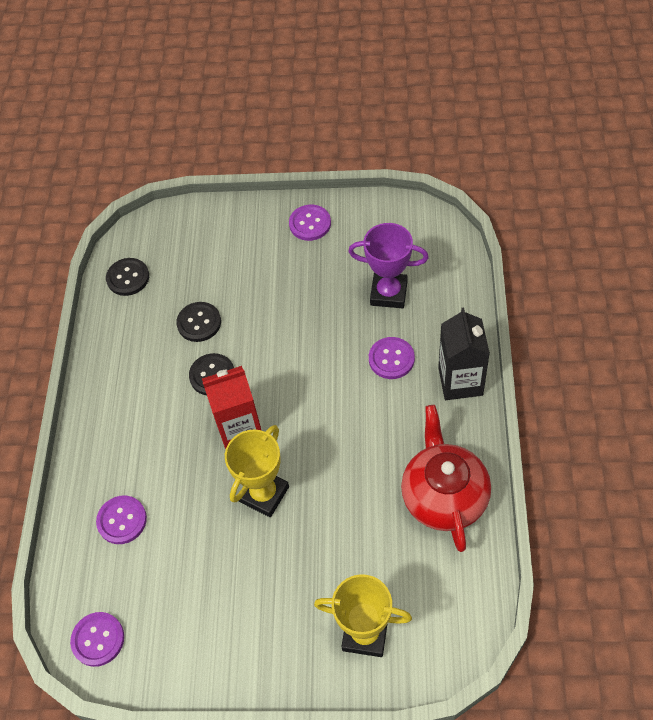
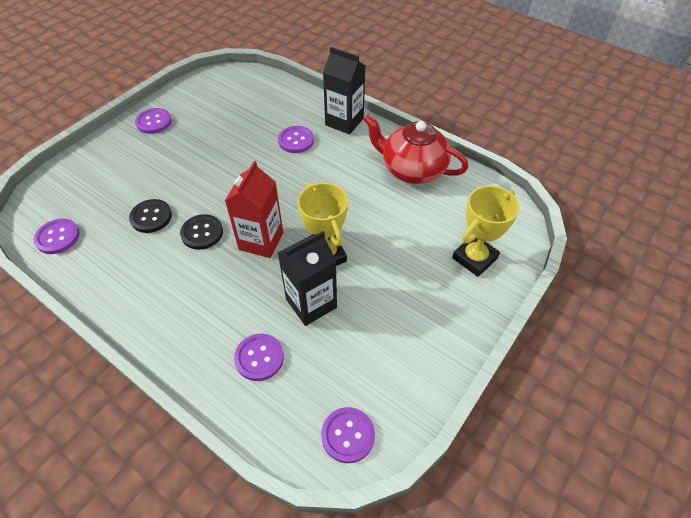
camera: 60 degrees left, 5 degrees down
black button [106,258,149,296] -> purple button [34,219,80,254]
purple trophy [348,223,429,308] -> none
none -> black carton [278,231,337,326]

